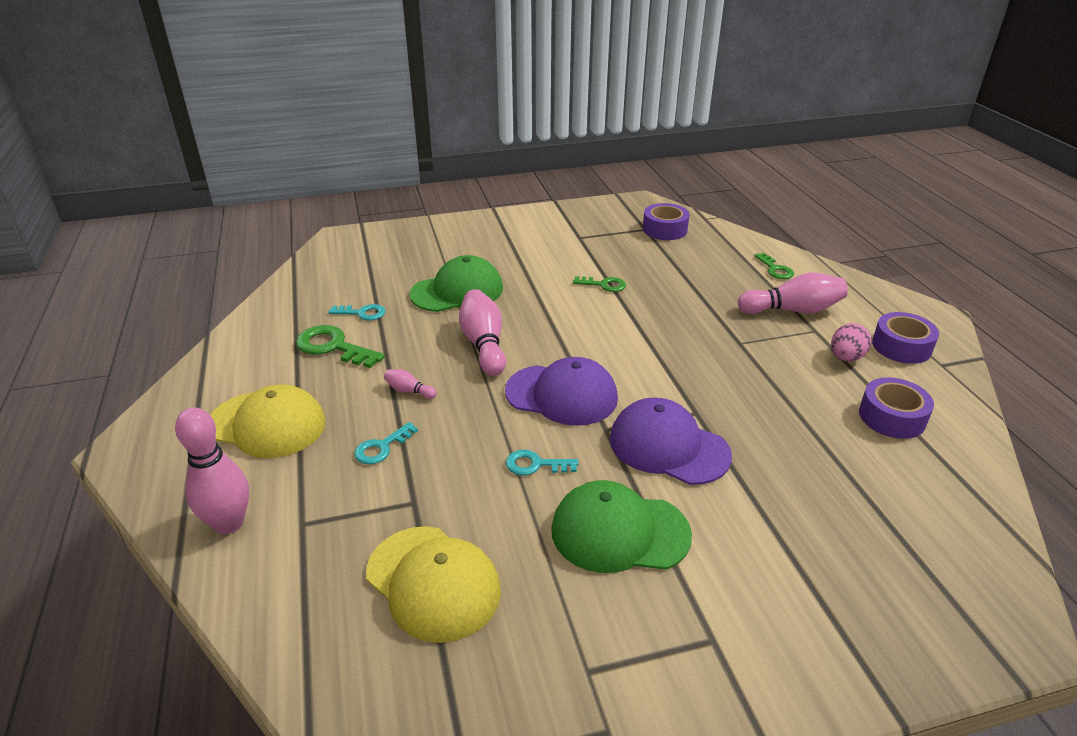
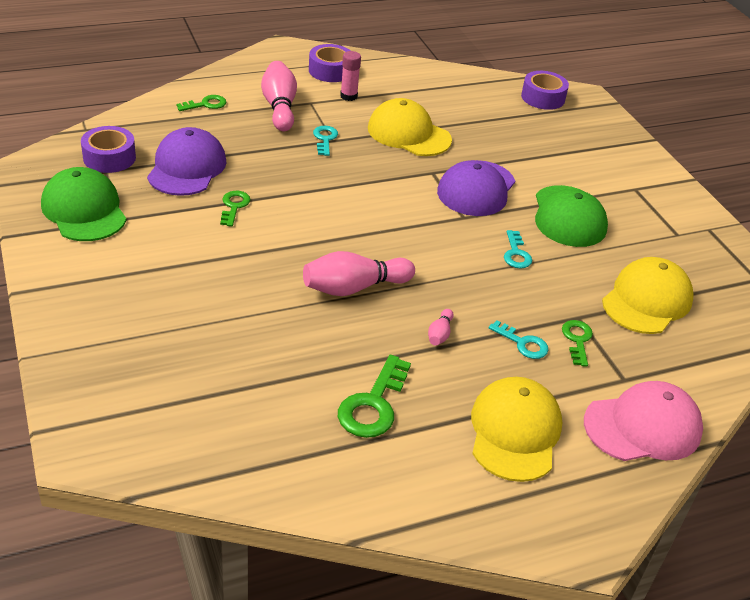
camera: 100 degrees left, 5 degrees up
pink bowling pin [175,408,249,534] -> pink cap [584,381,703,461]
turquoise key [329,304,385,320] -> turquoise key moved to [313,126,338,156]
green cap [409,255,503,312] -> green cap moved to [41,167,127,241]
purple cap [505,357,618,426] -> purple cap moved to [147,127,227,196]
pink egg [831,323,871,362] -> pink glue stick [340,51,361,101]
purple tape [859,377,934,439] -> purple tape moved to [521,71,569,110]
none -> yellow cap [368,98,452,156]
none -> green key [562,320,593,367]

